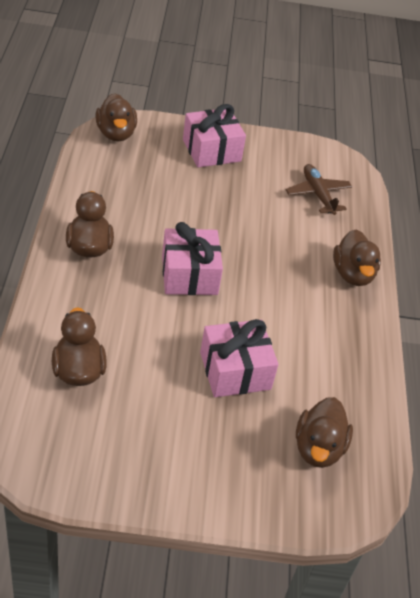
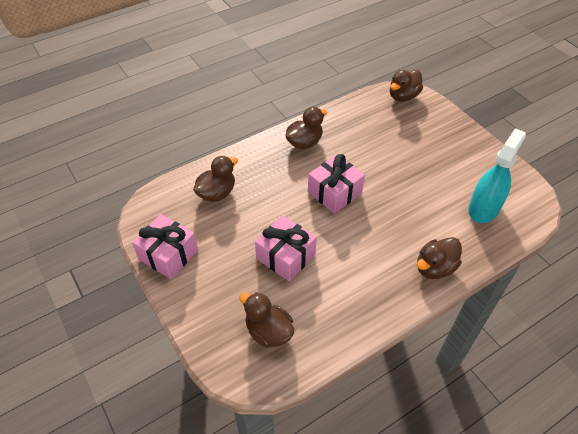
camera: 60 degrees right, 5 degrees up
pink gift [183,104,246,167] -> pink gift moved to [132,214,198,279]
brown plane [286,164,352,215] -> turquoise spray bottle [468,128,526,223]
brown duck [296,397,353,468] -> brown duck turned 60 degrees clockwise [239,292,294,348]

